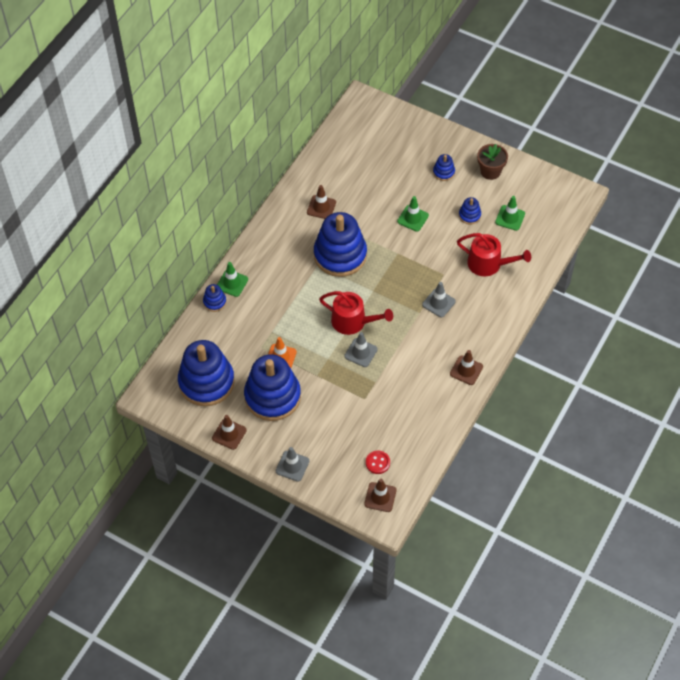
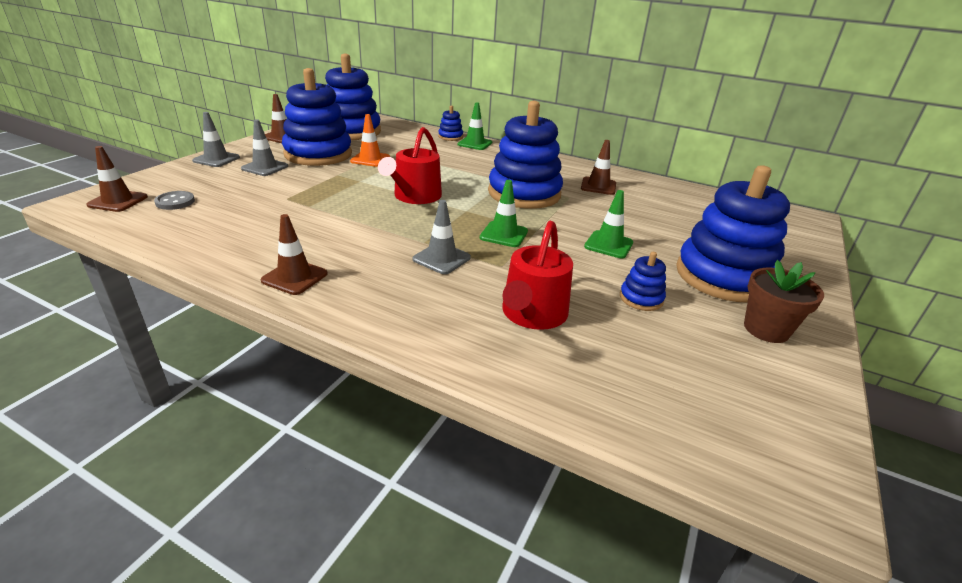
camera: 85 degrees right, 25 degrees down
grey traffic cone [344,332,378,367] -> grey traffic cone moved to [241,119,288,176]
red button [366,451,390,474] -> grey button [154,191,195,210]
blue stacking toy [433,154,455,181] -> blue stacking toy [676,166,790,302], size x2.34
green traffic cone [495,196,525,231] -> green traffic cone moved to [480,180,528,247]

